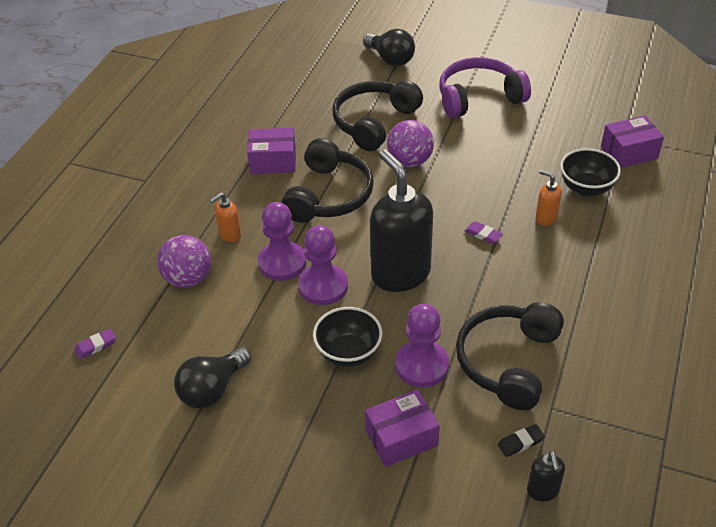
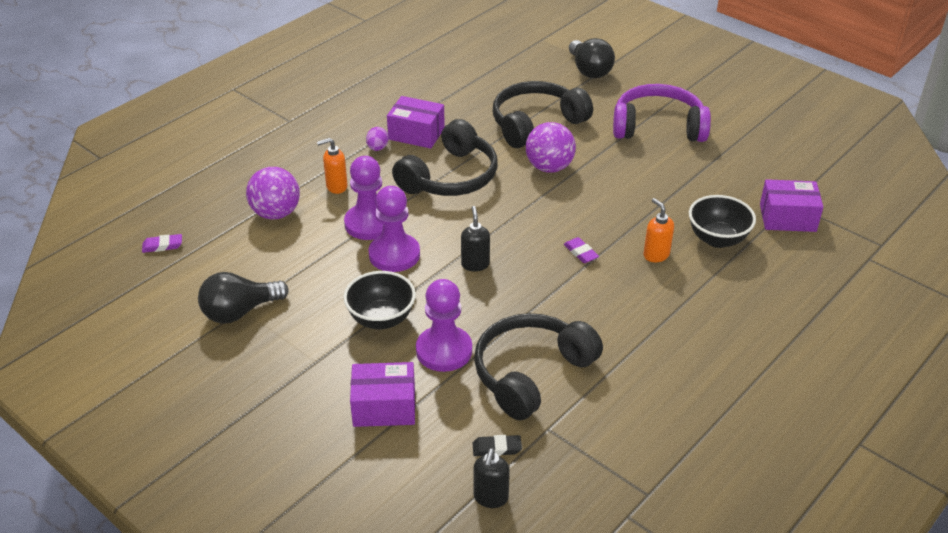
camera: 20 degrees right, 5 degrees down
black soap dispenser [370,149,433,292] -> black soap dispenser [461,206,490,272], size x0.43
none -> purple egg [366,127,389,151]

